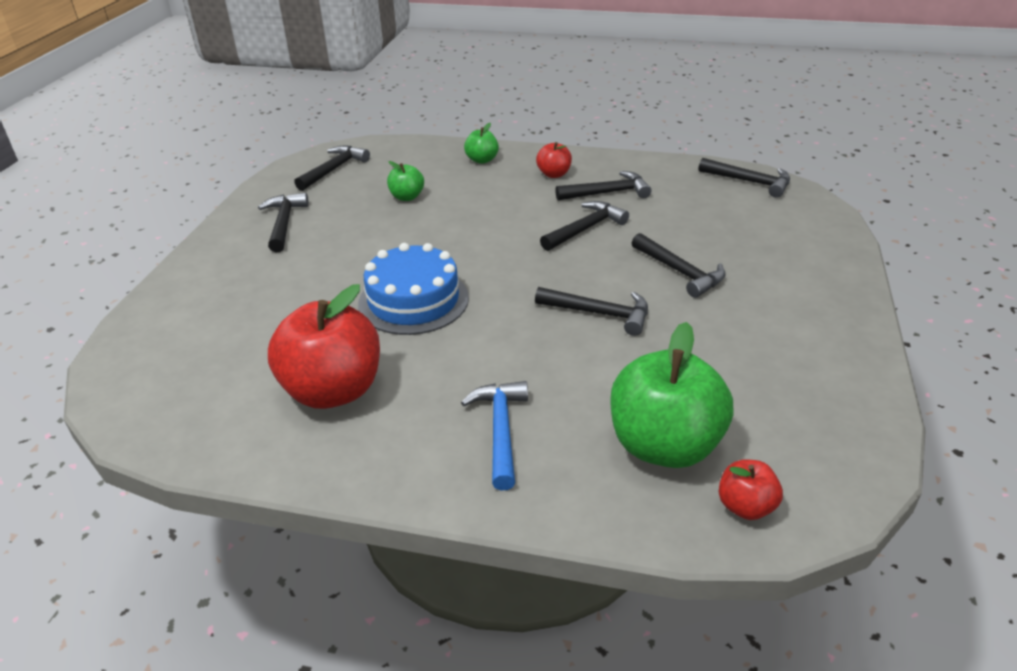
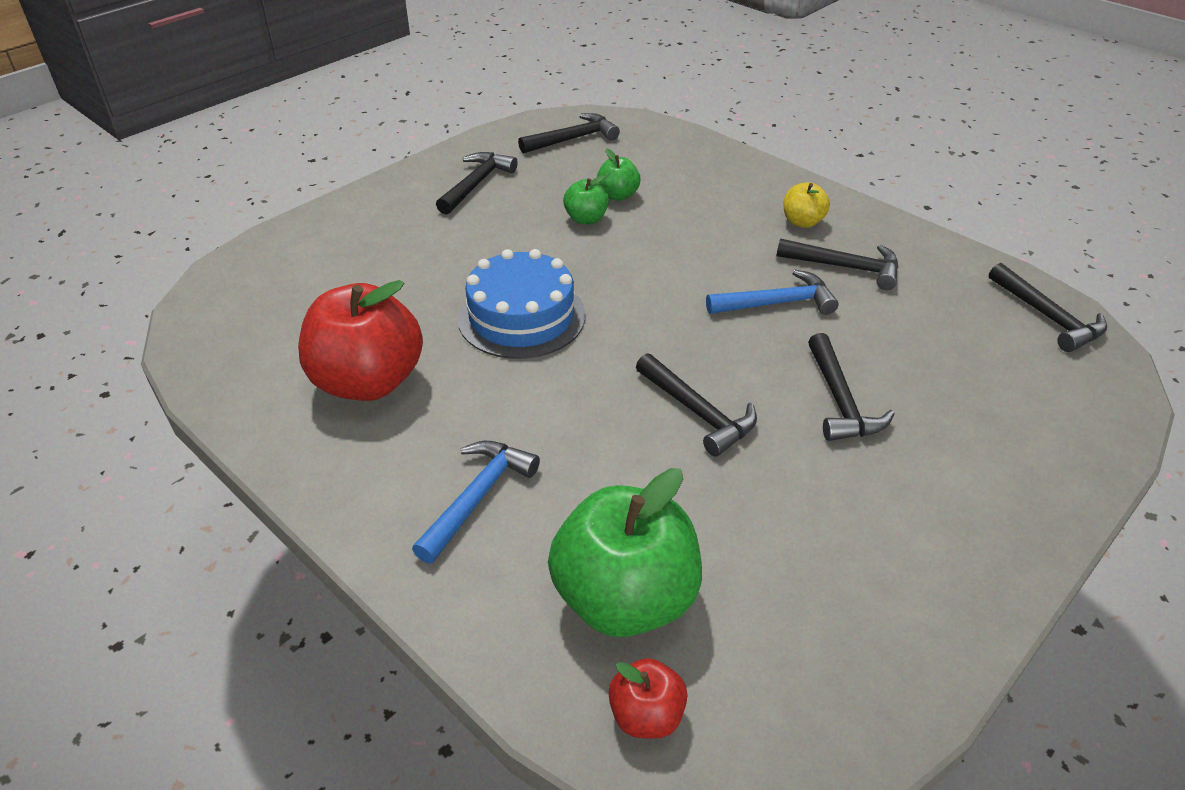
camera: 30 degrees right, 5 degrees up
green apple [464,123,499,164] -> green apple moved to [563,175,609,224]
red apple [536,142,572,178] -> yellow apple [783,182,830,228]
black hammer [540,201,629,251] -> blue hammer [706,270,839,315]

